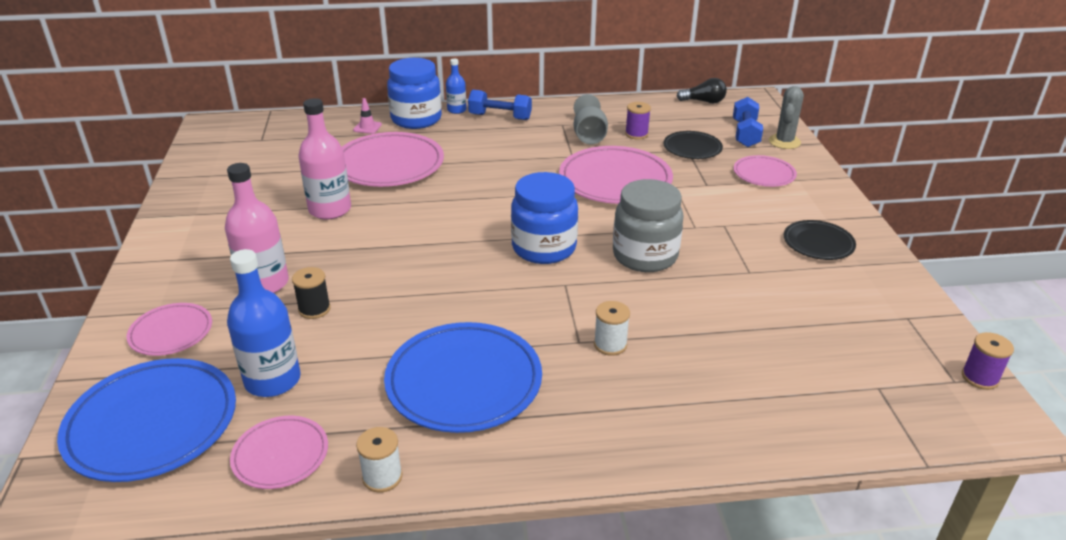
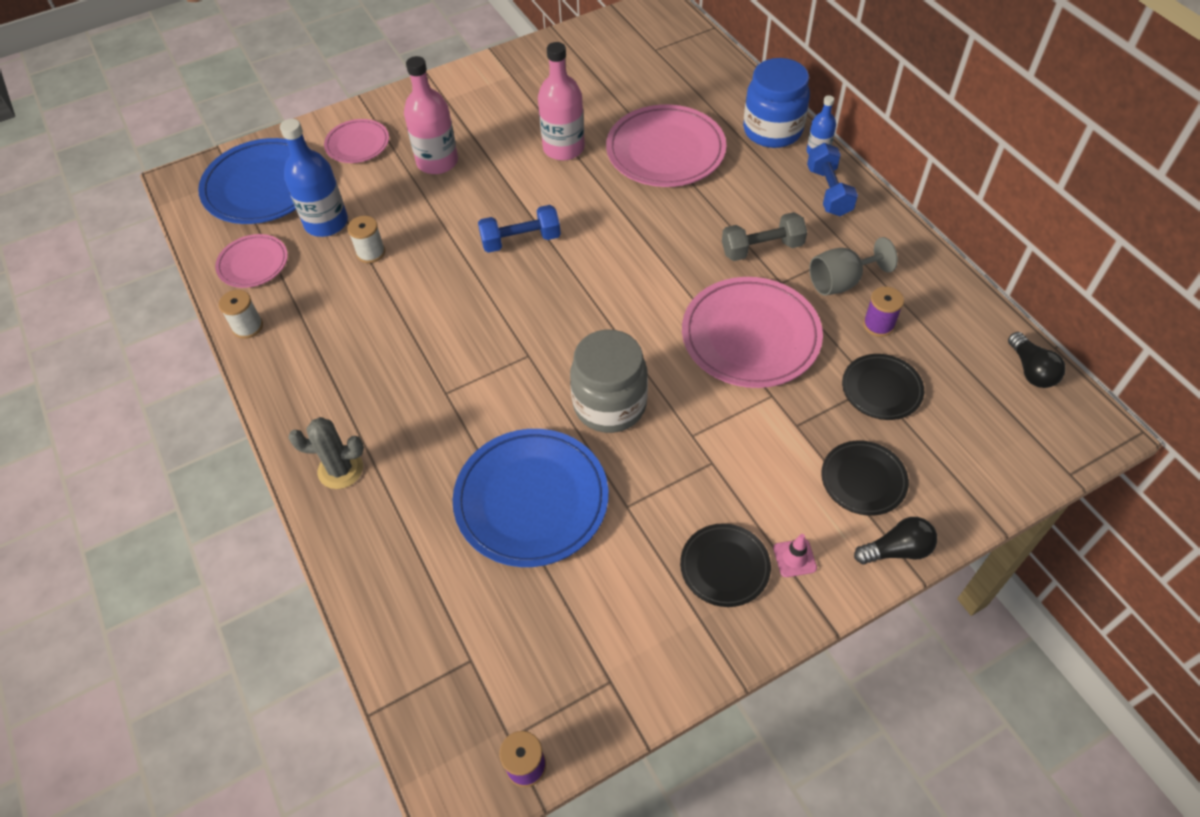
camera: 70 degrees right, 20 degrees up
black spool [292,267,331,319] -> none
pink traffic cone [353,98,382,134] -> pink traffic cone moved to [773,534,817,577]
blue plate [384,322,542,433] -> blue plate moved to [453,429,608,567]
blue jar [511,172,578,264] -> none
white spool [594,301,630,356] -> white spool moved to [347,216,385,263]
blue dumbbell [733,97,763,147] -> blue dumbbell moved to [478,205,561,253]
pink plate [734,155,797,187] -> black plate [821,441,909,516]
grey cactus [769,86,804,149] -> grey cactus moved to [288,417,364,489]
none -> grey dumbbell [722,212,807,261]
none -> black light bulb [854,517,937,565]

